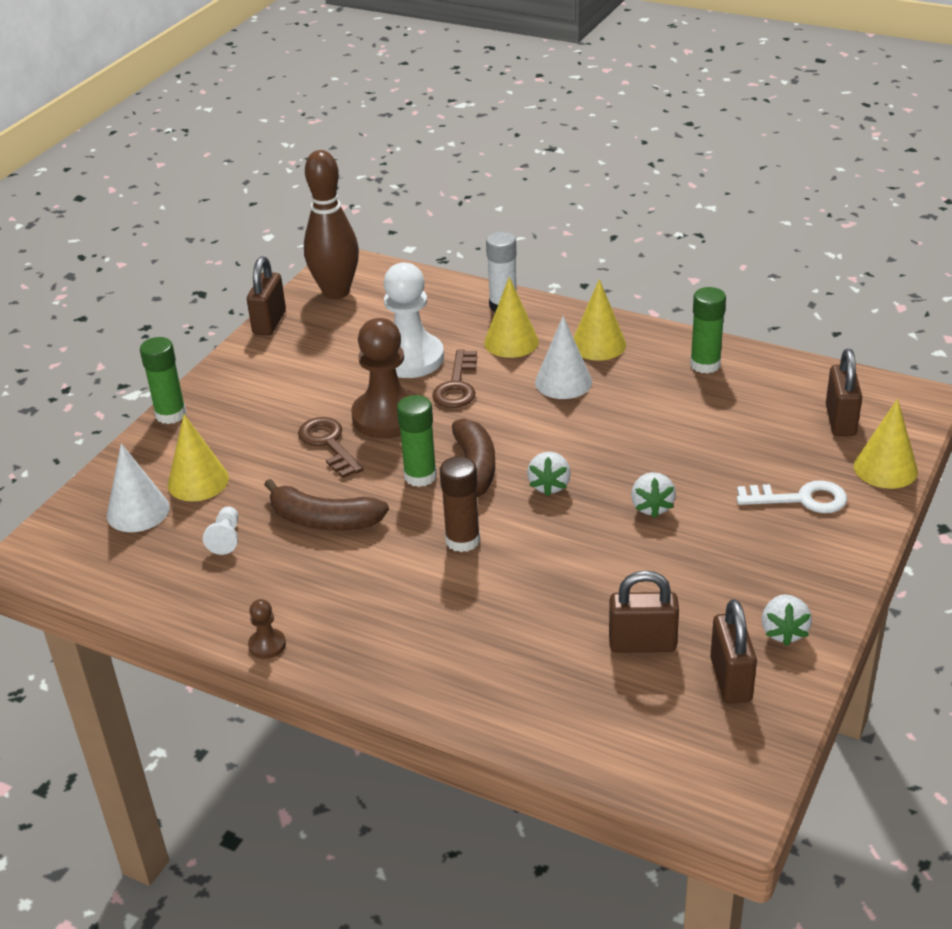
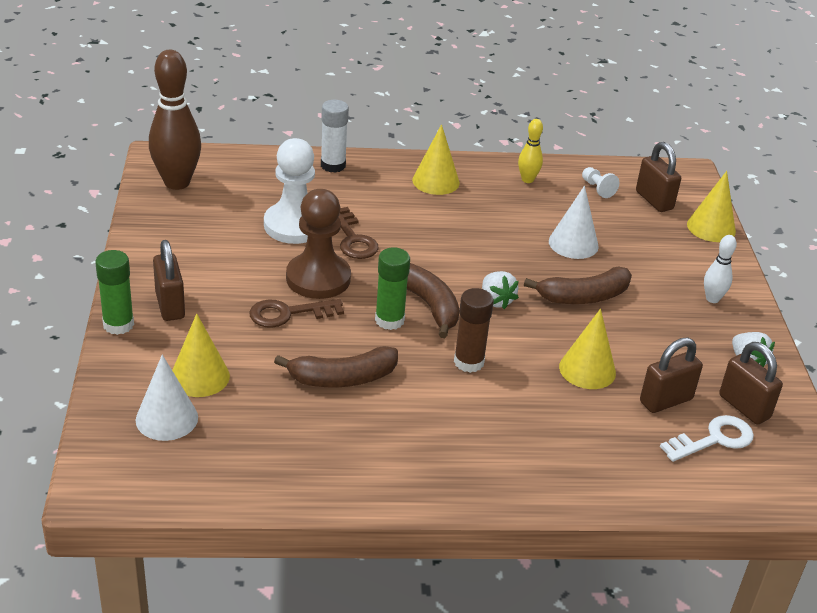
camera: 35 degrees left, 0 degrees up
white pawn [203,507,238,555] -> white pawn moved to [582,167,619,198]
brown padlock [247,256,286,335] -> brown padlock moved to [153,240,185,321]
brown pawn [248,599,286,659] -> none
brown key [298,417,363,478] -> brown key turned 45 degrees counterclockwise [249,299,344,328]
yellow cone [484,277,539,358] -> yellow cone moved to [559,309,616,389]
white cone [535,316,592,399] -> white cone moved to [549,186,599,259]
white strawberry [631,472,676,518] -> brown banana [524,266,632,304]
green glue stick [690,287,726,374] -> yellow bowling pin [518,119,543,183]
white key [737,480,847,513] -> white key moved to [660,415,754,462]
none -> white bowling pin [704,235,737,303]

